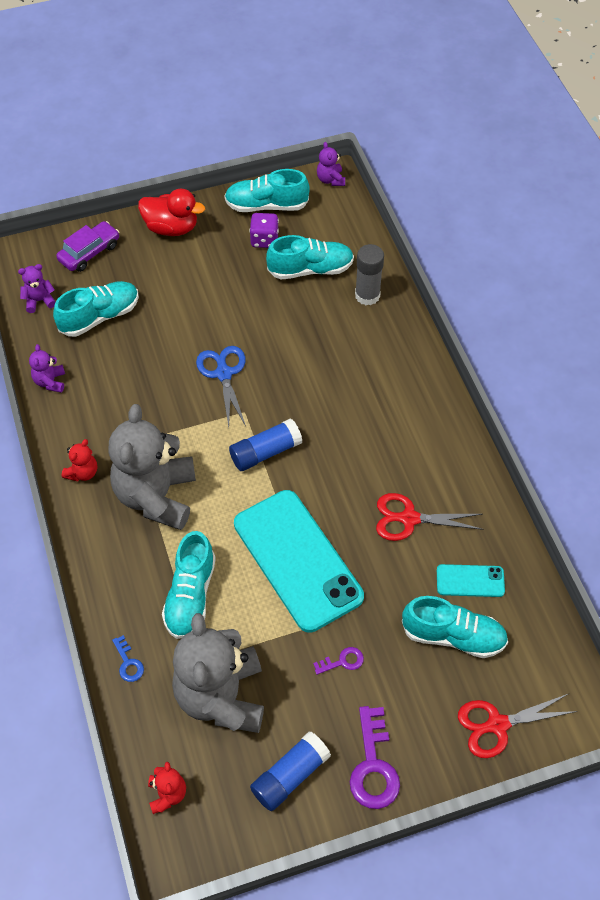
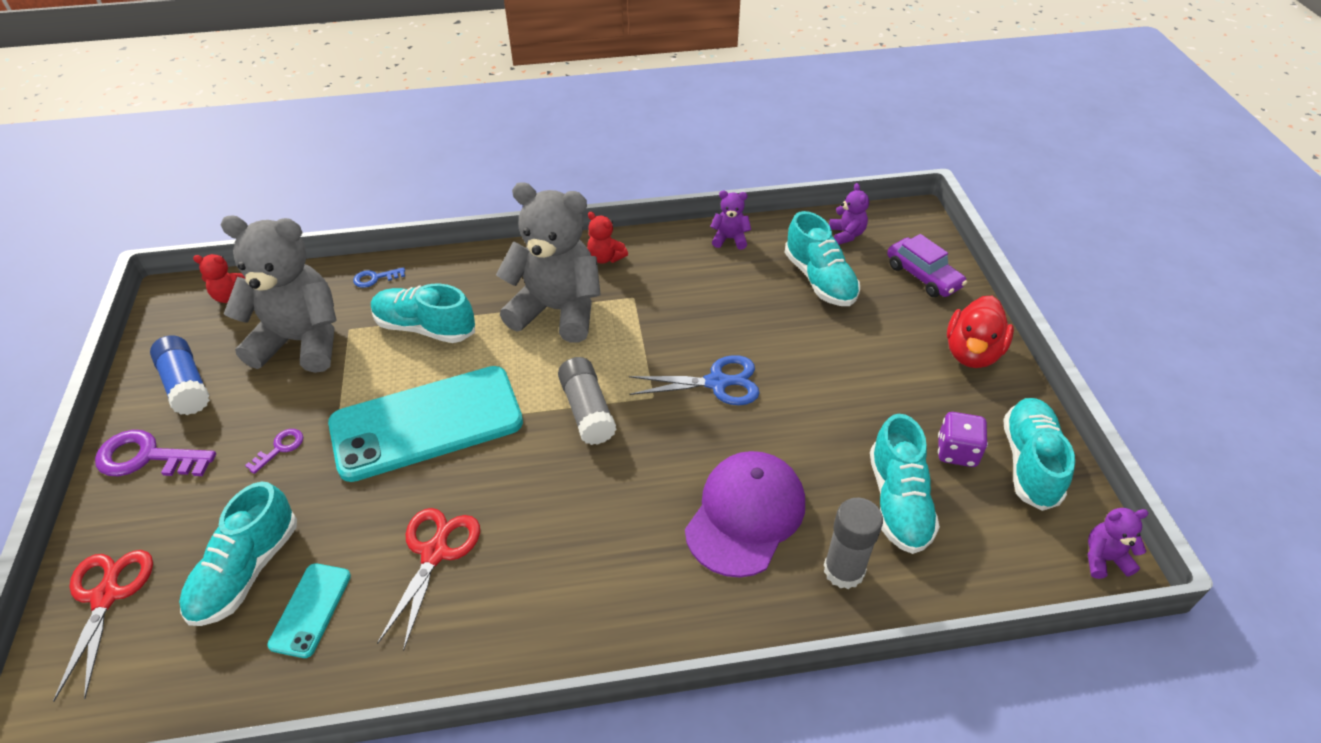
camera: 100 degrees right, 10 degrees down
blue glue stick [229,418,302,471] -> grey glue stick [558,357,617,445]
purple key [313,647,364,675] -> purple key turned 135 degrees counterclockwise [245,429,303,474]
none -> purple cap [685,451,805,578]

